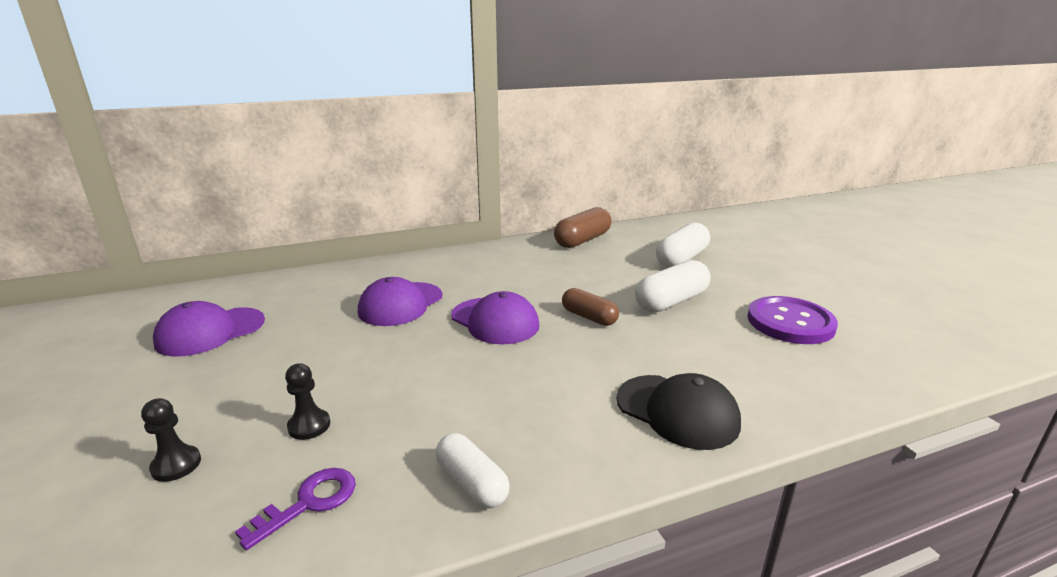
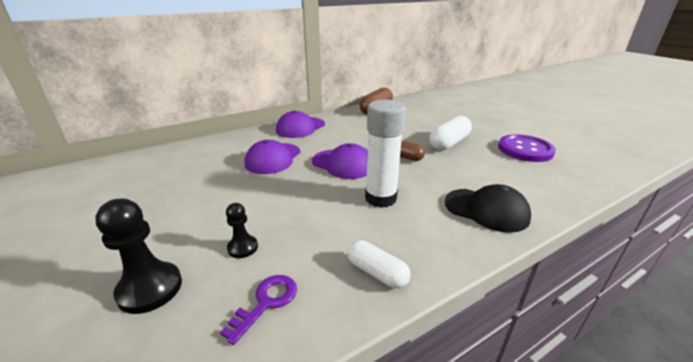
camera: 10 degrees left, 5 degrees up
black pawn [141,398,201,482] -> black pawn [96,198,182,314], size x1.74
purple cap [153,301,265,357] -> purple cap moved to [276,111,325,138]
white capsule [656,223,710,268] -> none
none -> white glue stick [365,100,406,208]

